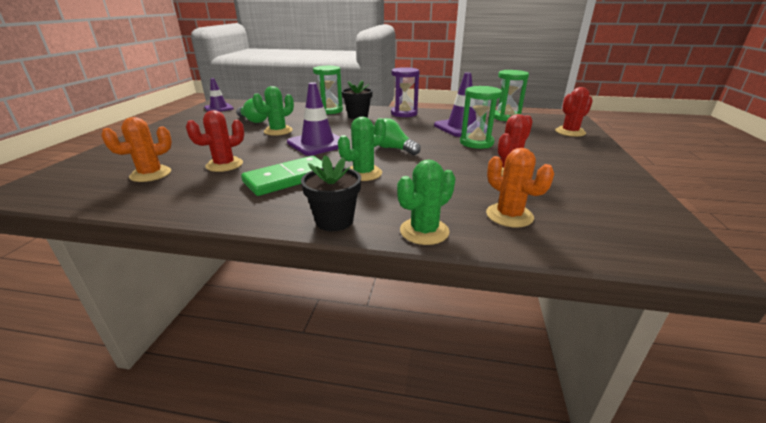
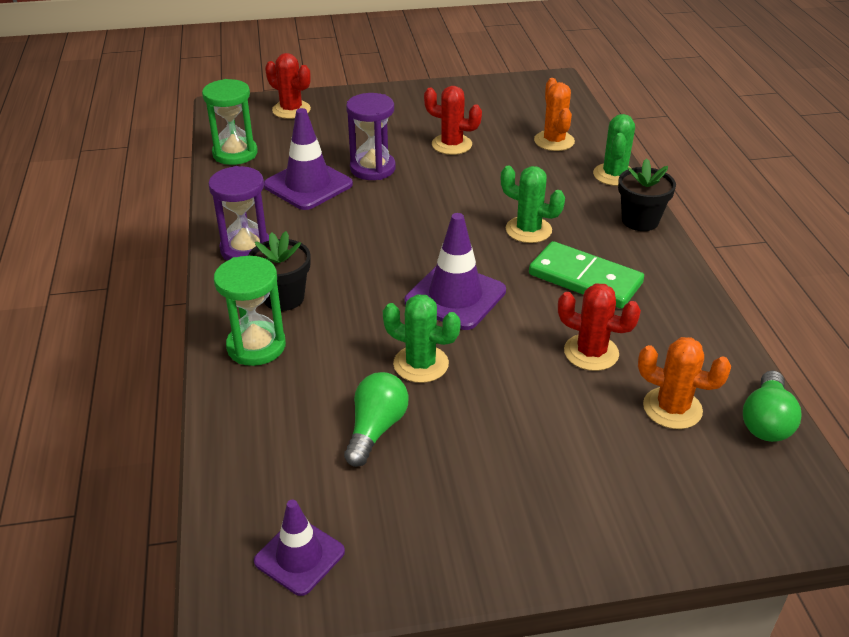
camera: 110 degrees left, 10 degrees up
green light bulb [374,118,421,155] -> green light bulb moved to [743,371,802,442]
green cactus [397,160,455,245] -> green cactus turned 75 degrees clockwise [593,114,635,186]
green hourglass [460,86,502,149] -> purple hourglass [346,93,396,180]
orange cactus [486,148,554,227] -> orange cactus turned 45 degrees counterclockwise [534,78,575,151]

